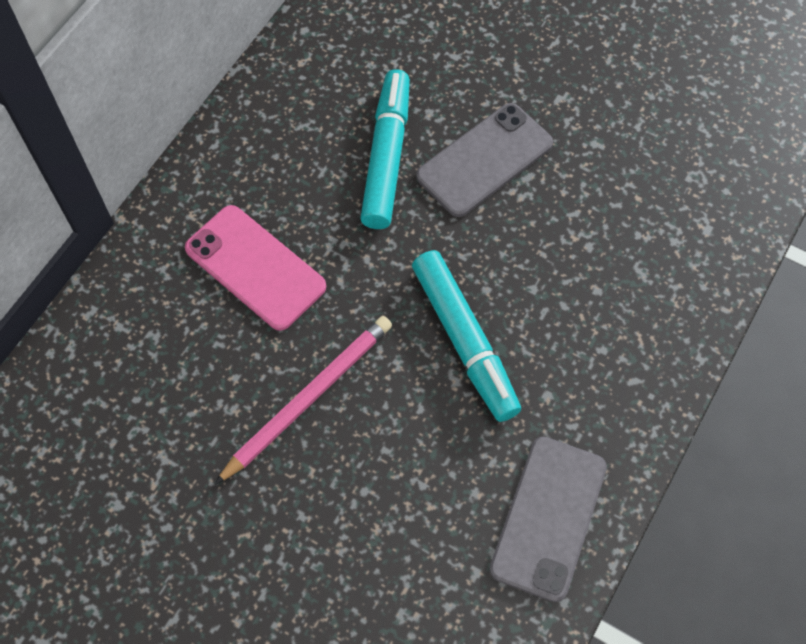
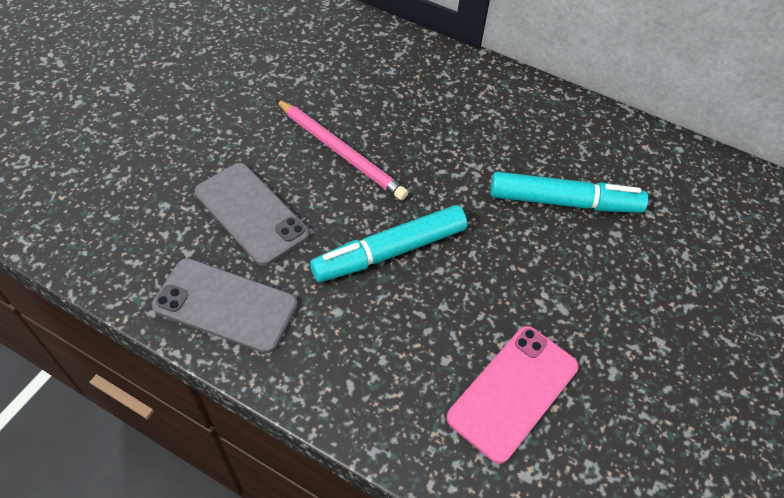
camera: 85 degrees right, 10 degrees down
pink phone [185,205,326,331] -> pink phone moved to [447,326,579,464]
grey phone [416,103,553,217] -> grey phone moved to [194,163,309,266]

